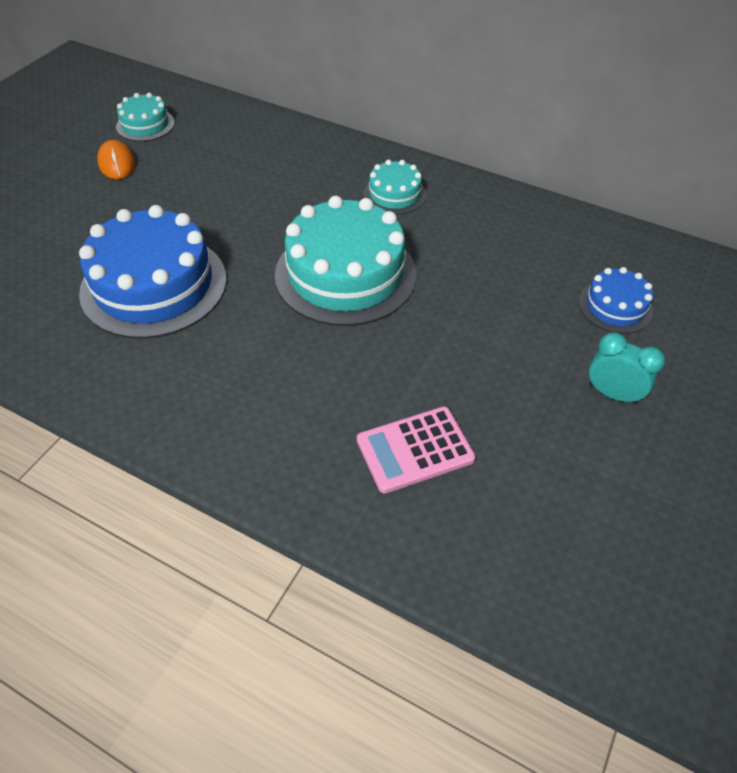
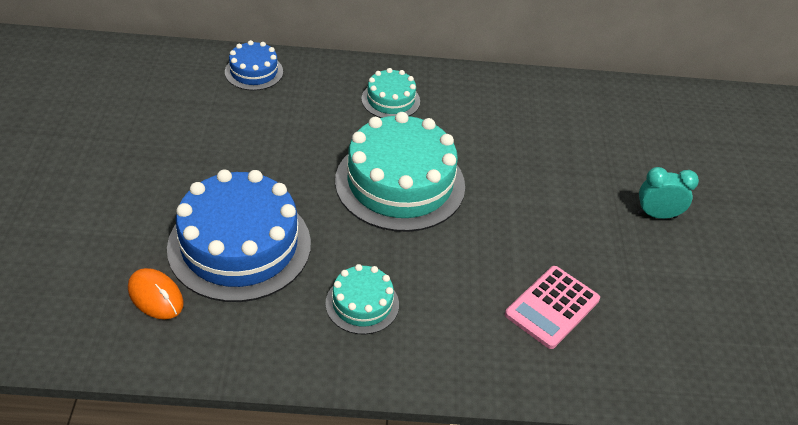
camera: 30 degrees left, 5 degrees down
orange mouse [97,140,135,179] -> orange mouse moved to [128,268,184,320]
turquoise cake [116,93,175,141] -> turquoise cake moved to [325,264,399,334]
blue cake [579,267,653,334] -> blue cake moved to [225,40,283,91]

